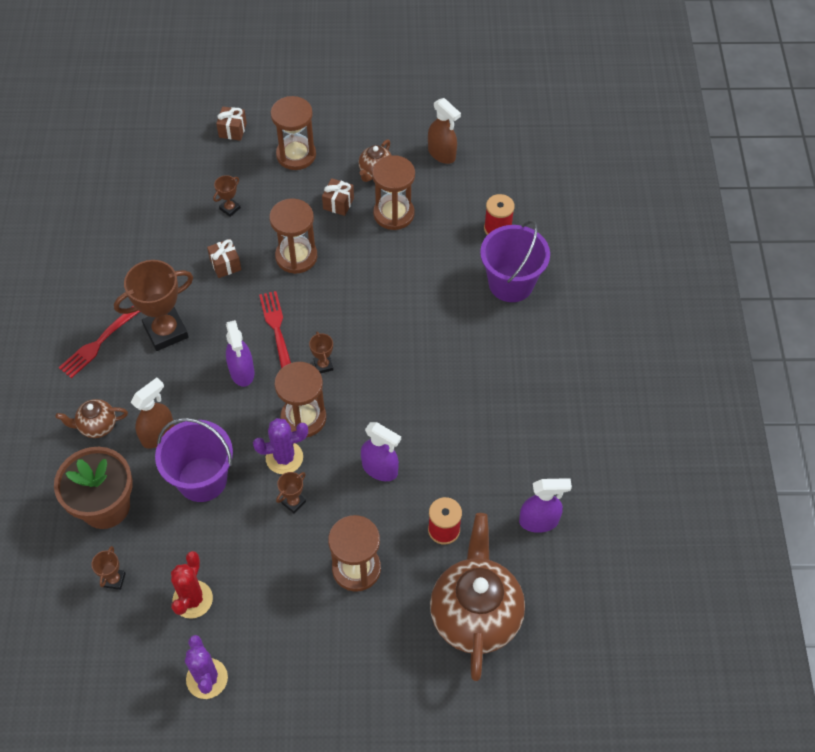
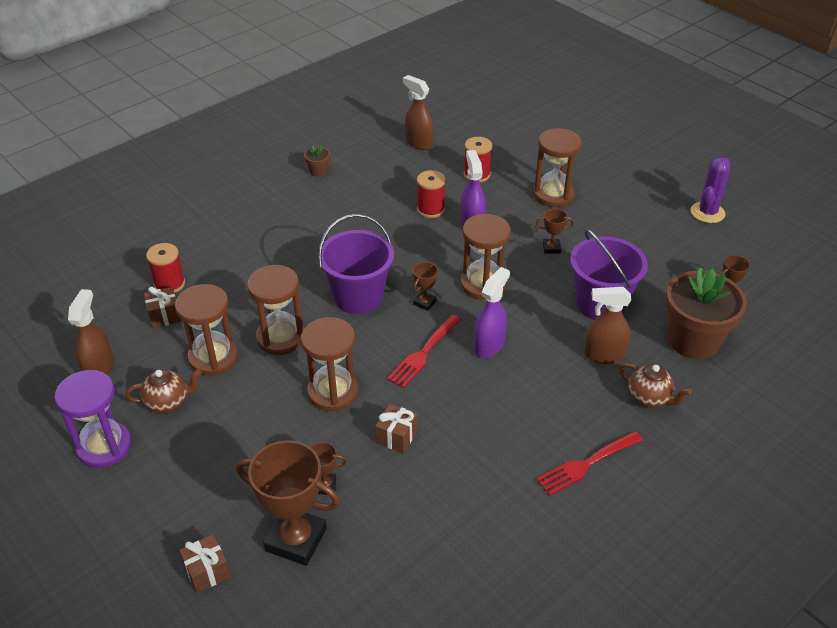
camera: 130 degrees left, 15 degrees down
red fork [59,306,140,378] -> red fork turned 150 degrees clockwise [536,431,643,496]
brown trophy [114,260,193,351] -> brown trophy moved to [236,440,340,566]
red cactus [171,551,213,619] -> none
purple cactus [253,418,308,474] -> none
brown hourglass [271,96,316,170] -> brown hourglass moved to [247,265,304,355]
brown gift [322,178,354,216] -> brown gift moved to [144,287,181,328]
brown teapot [430,513,525,681] -> none
purple bucket [480,220,550,302] -> purple bucket moved to [318,214,394,314]
purple spray bottle [519,478,572,533] -> brown spray bottle [403,75,434,150]
none -> purple hourglass [54,370,132,468]
none -> brown flower pot [304,145,330,177]
none -> red spool [417,170,446,218]

